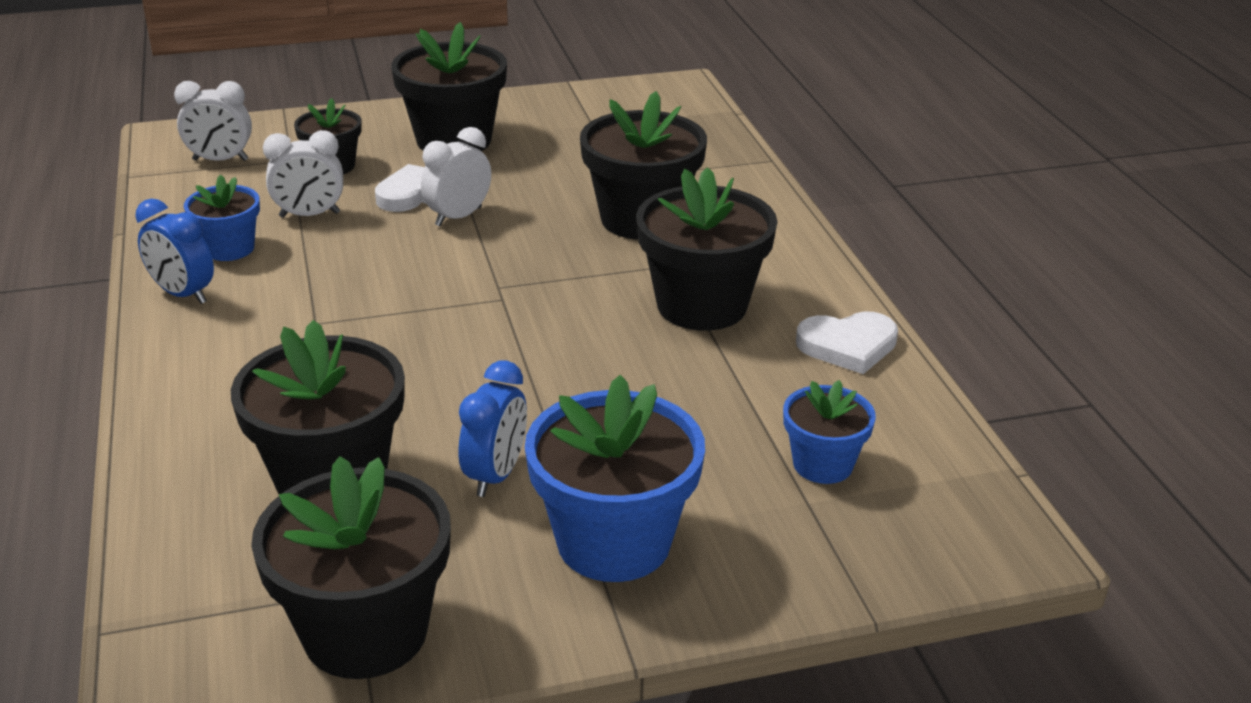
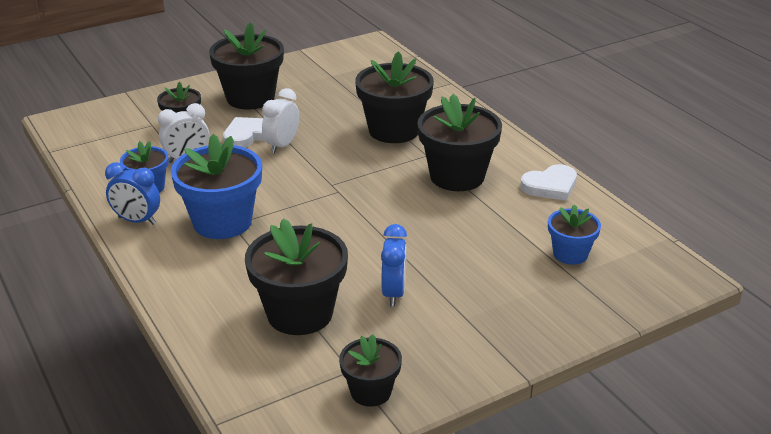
camera: 15 degrees left, 0 degrees up
white clock [174,81,252,161] -> none
black flower pot [251,456,451,679] -> black flower pot [339,334,402,407], size x0.56
blue flower pot [525,375,705,582] -> blue flower pot moved to [171,134,262,239]

